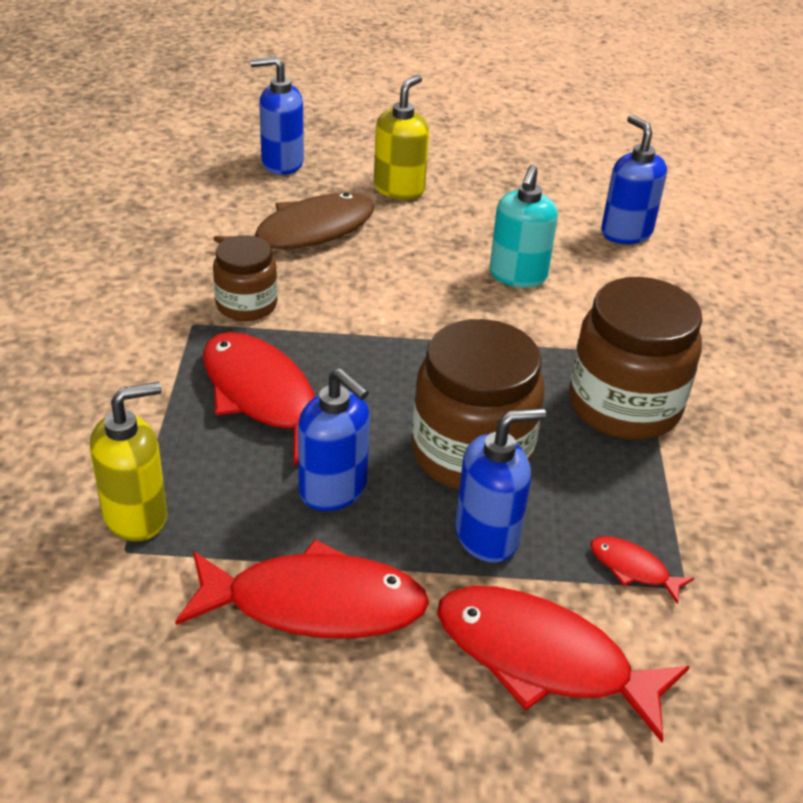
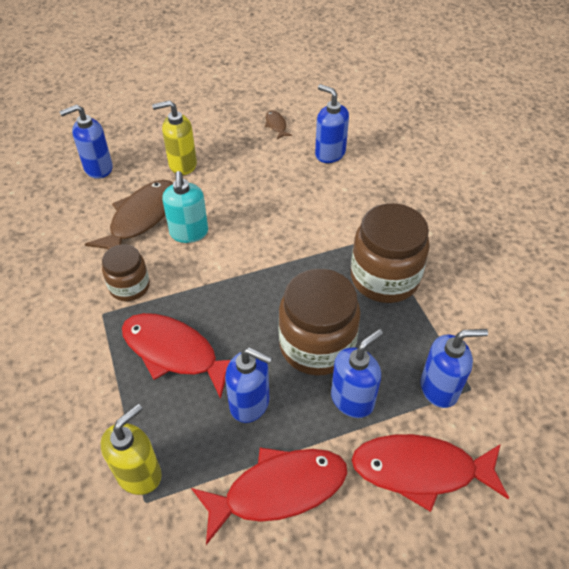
camera: 20 degrees left, 10 degrees up
yellow soap dispenser [374,75,429,200] -> yellow soap dispenser turned 105 degrees counterclockwise [152,100,197,175]
turquoise soap dispenser [489,165,558,288] -> turquoise soap dispenser moved to [162,171,208,243]
red fish [590,536,694,604] -> blue soap dispenser [421,329,488,408]
none -> brown fish [265,110,292,139]

